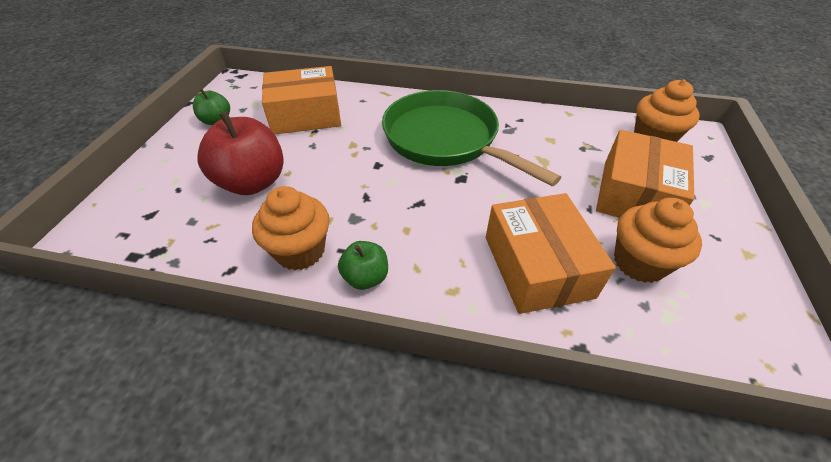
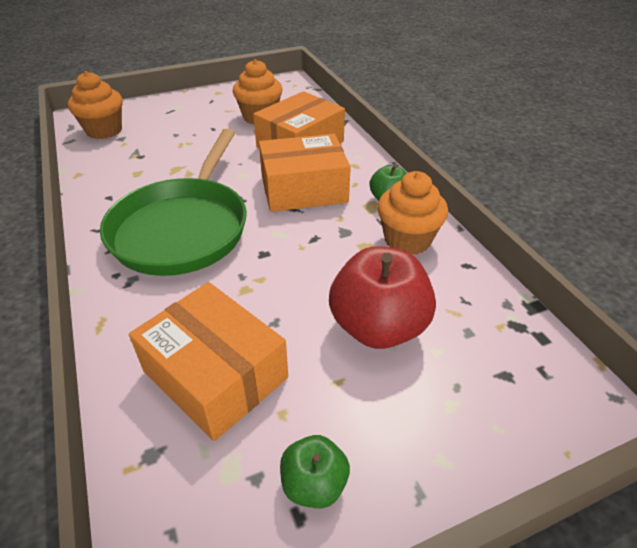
camera: 125 degrees left, 5 degrees down
orange box [596,130,694,218] -> orange box moved to [259,134,351,212]

